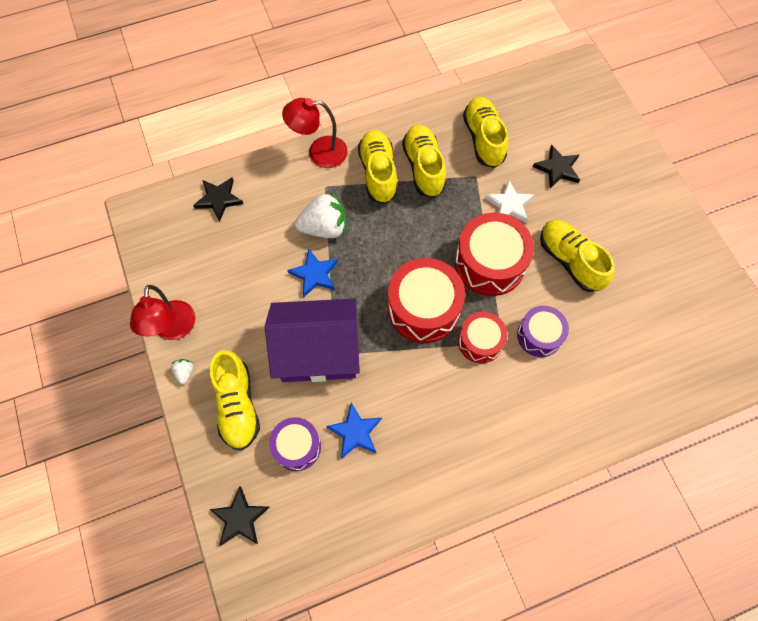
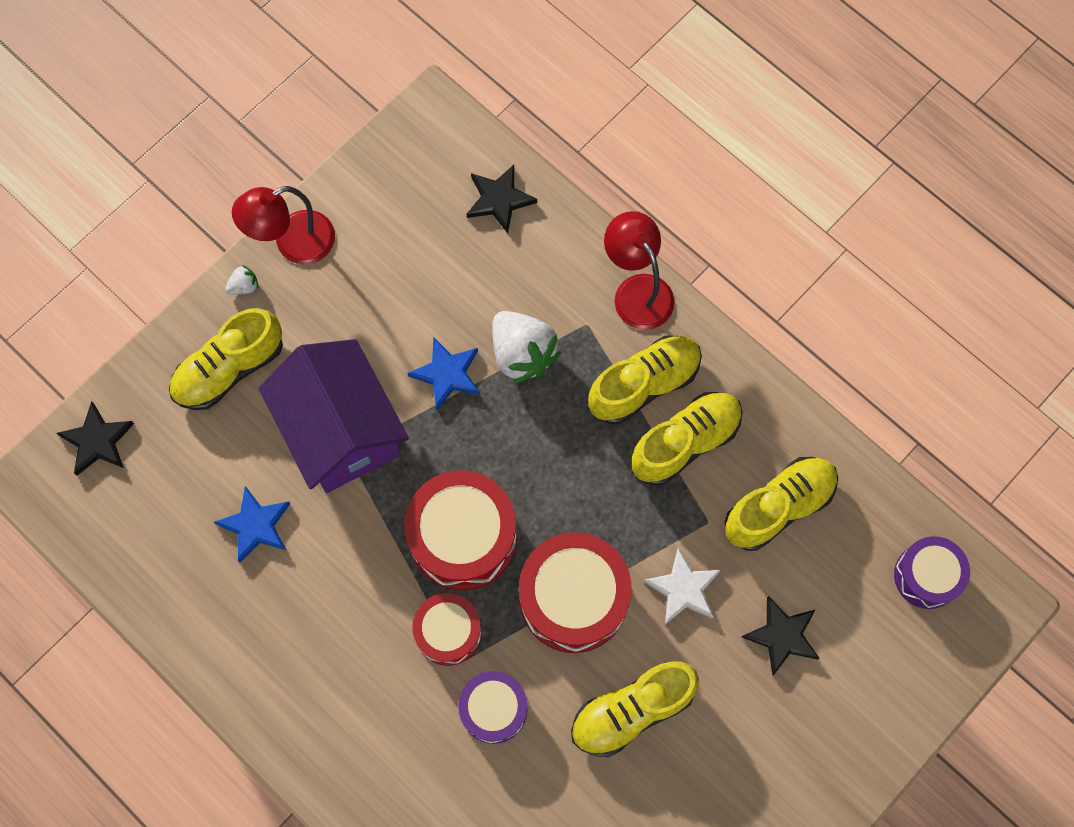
camera: 65 degrees right, 5 degrees up
purple drum [269,417,321,471] -> purple drum moved to [894,536,970,609]
yellow shoe [540,220,615,292] -> yellow shoe turned 150 degrees counterclockwise [571,661,699,757]

